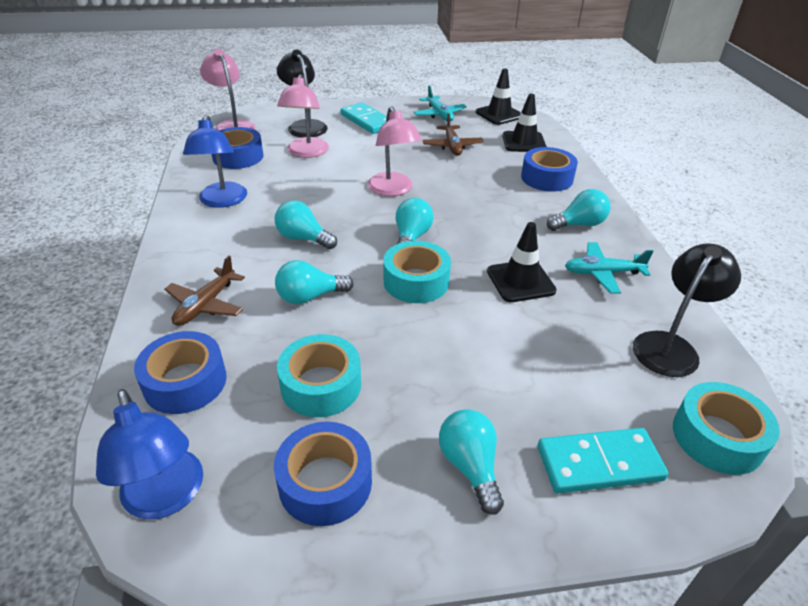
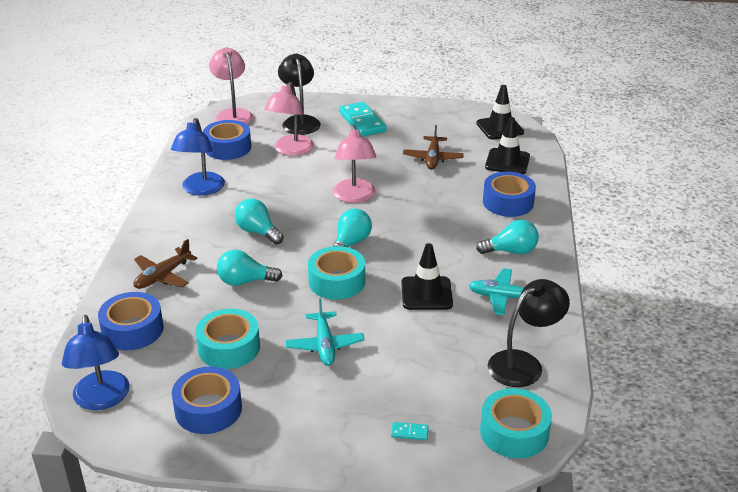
camera: 15 degrees right, 5 degrees down
turquoise plane [414,85,467,121] -> turquoise plane moved to [285,299,365,366]
turquoise light bulb [439,409,504,515] -> none
turquoise domino [538,428,669,493] -> turquoise domino [391,422,429,440], size x0.41

